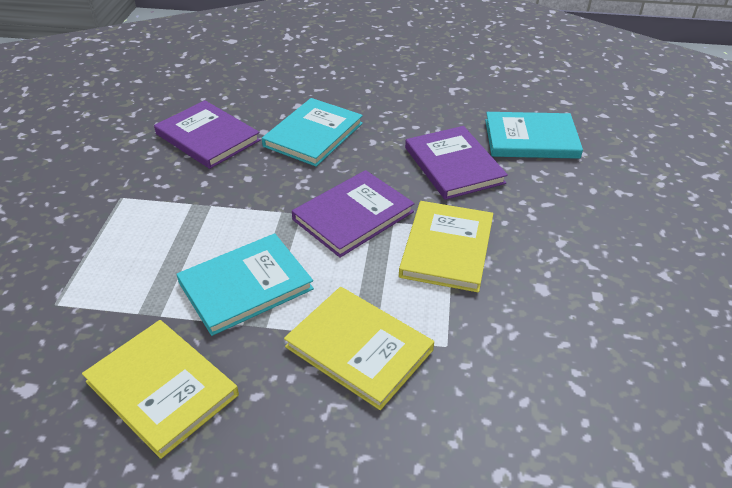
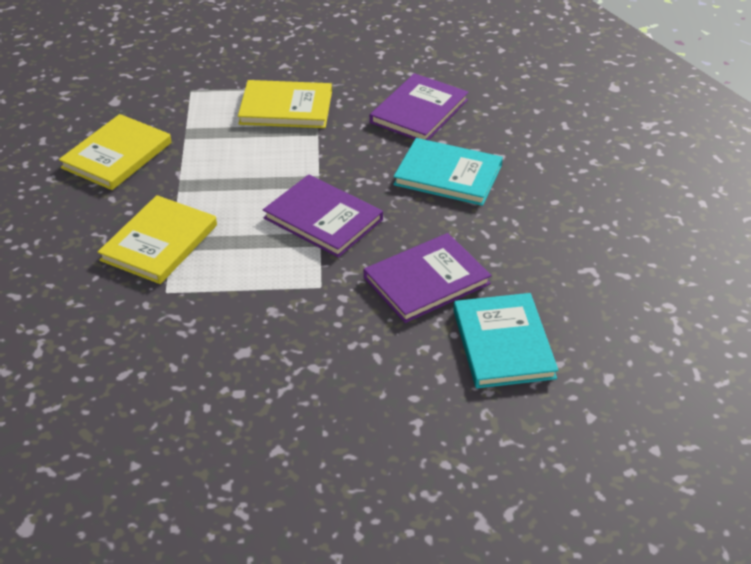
camera: 80 degrees right, 0 degrees up
turquoise book [176,233,314,336] -> none
yellow book [399,201,493,293] -> yellow book moved to [238,80,332,128]

